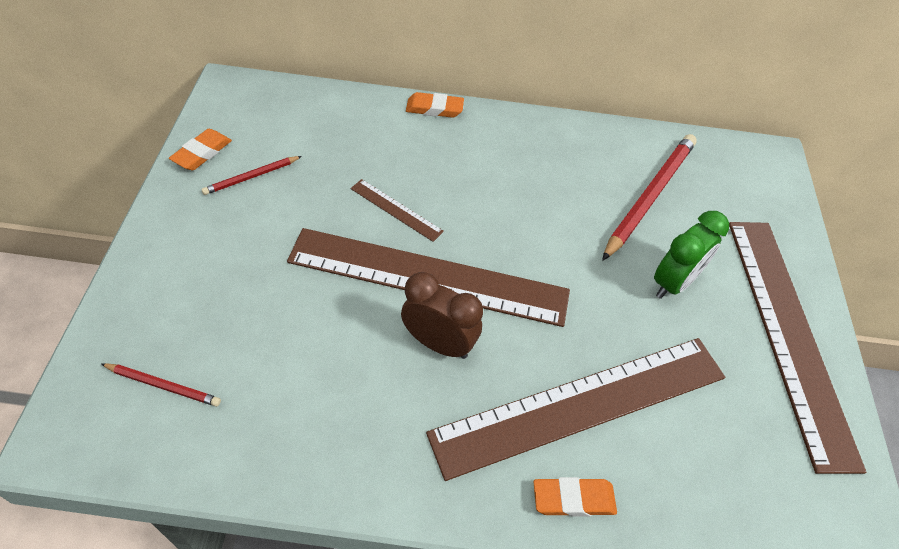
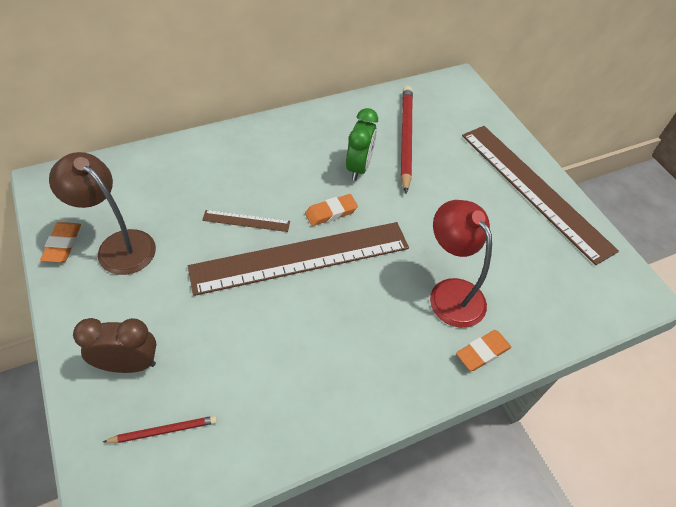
camera: 30 degrees left, 0 degrees up
red pencil [201,156,302,195] -> brown lamp [49,152,156,275]
brown clock [401,272,483,359] -> brown clock moved to [73,318,156,373]
orange eraser [406,92,464,118] -> orange eraser moved to [305,194,358,226]
brown ruler [426,338,725,481] -> red lamp [430,200,492,328]
green clock [654,211,729,299] -> green clock moved to [346,108,378,181]

